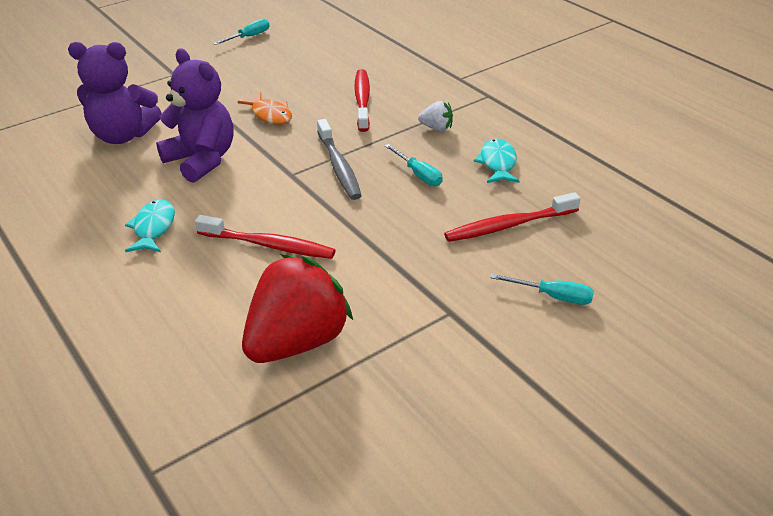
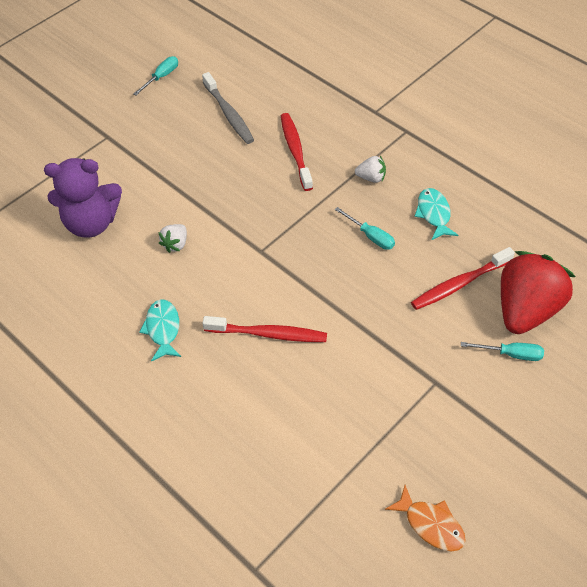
camera: 10 degrees left, 15 degrees up
purple teddy bear [156,48,233,183] -> white strawberry [159,224,187,253]
orange fish [238,92,292,125] -> orange fish moved to [385,485,466,551]
red strawberry [242,254,353,363] -> red strawberry moved to [501,251,575,334]
grey toothbrush [317,119,362,200] -> grey toothbrush moved to [202,72,254,144]

